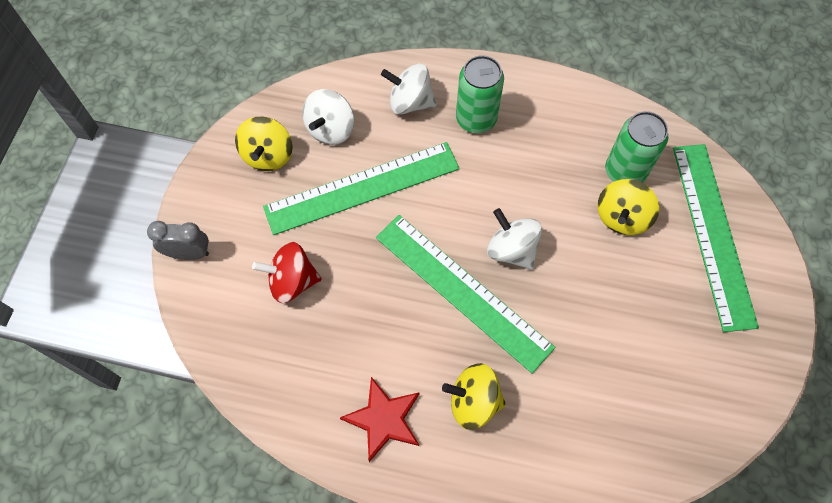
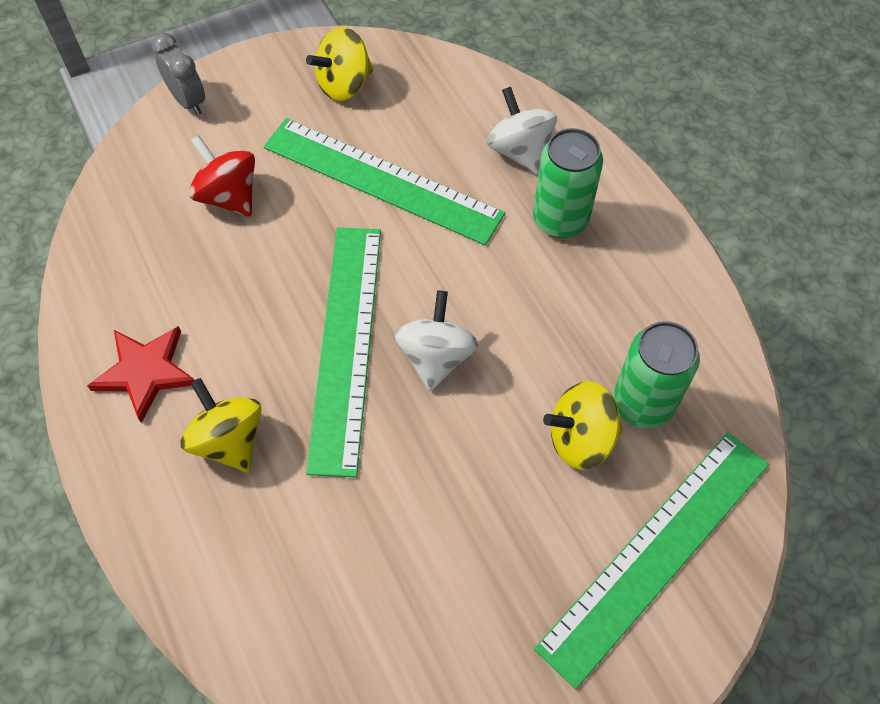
camera: 50 degrees right, 5 degrees down
white spinning top [302,89,354,145] -> none

